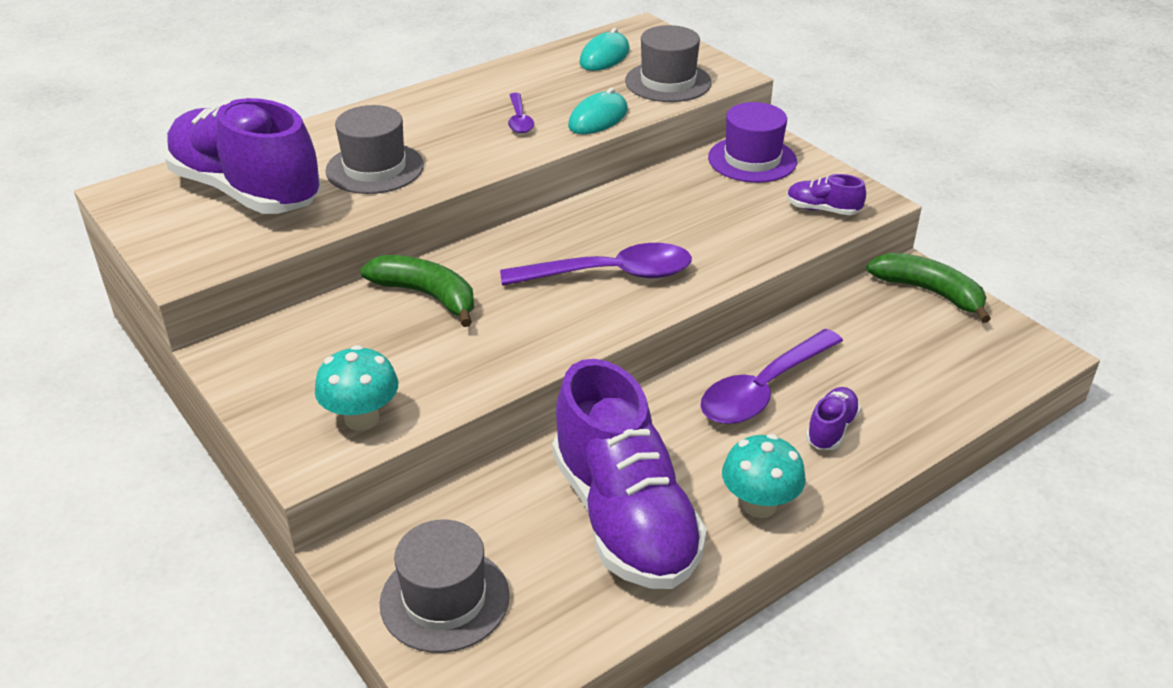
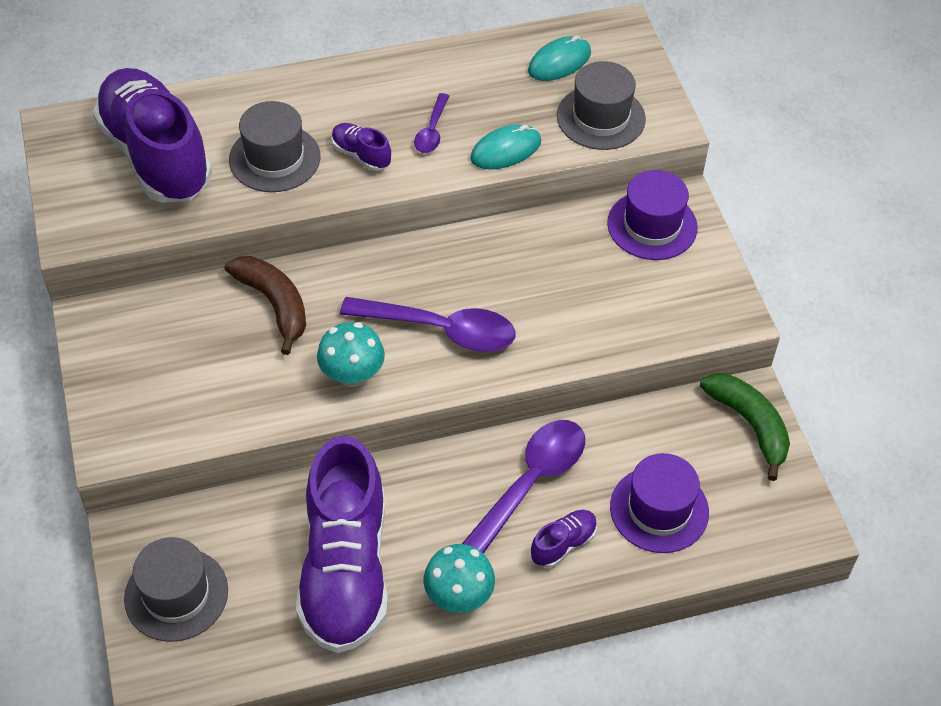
camera: 20 degrees right, 15 degrees up
turquoise mushroom [315,345,398,431] -> turquoise mushroom moved to [317,322,385,387]
green banana [360,255,474,327] -> brown banana [225,256,306,355]
purple spoon [700,329,843,424] -> purple spoon turned 150 degrees clockwise [462,420,585,554]
purple shoe [787,174,866,215] -> purple shoe moved to [331,123,391,171]
none -> purple hat [610,453,709,553]

